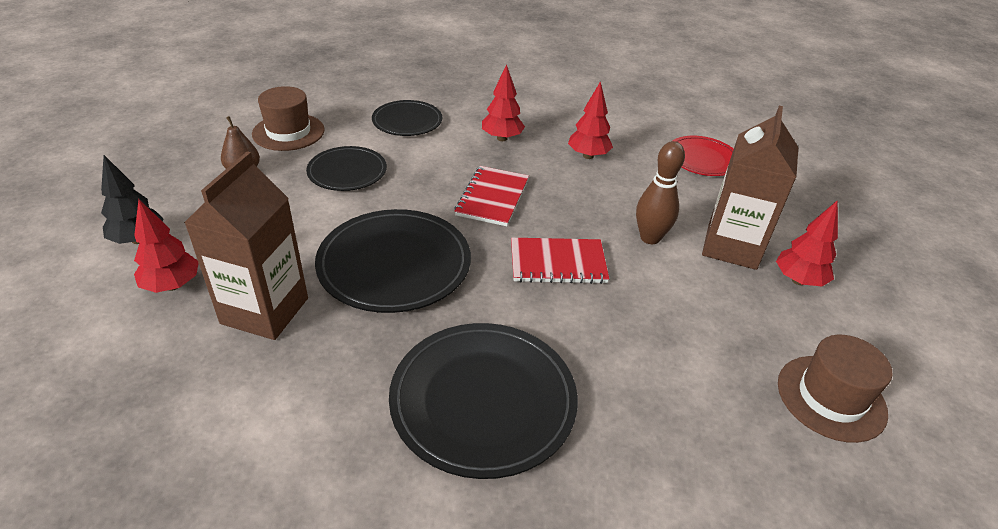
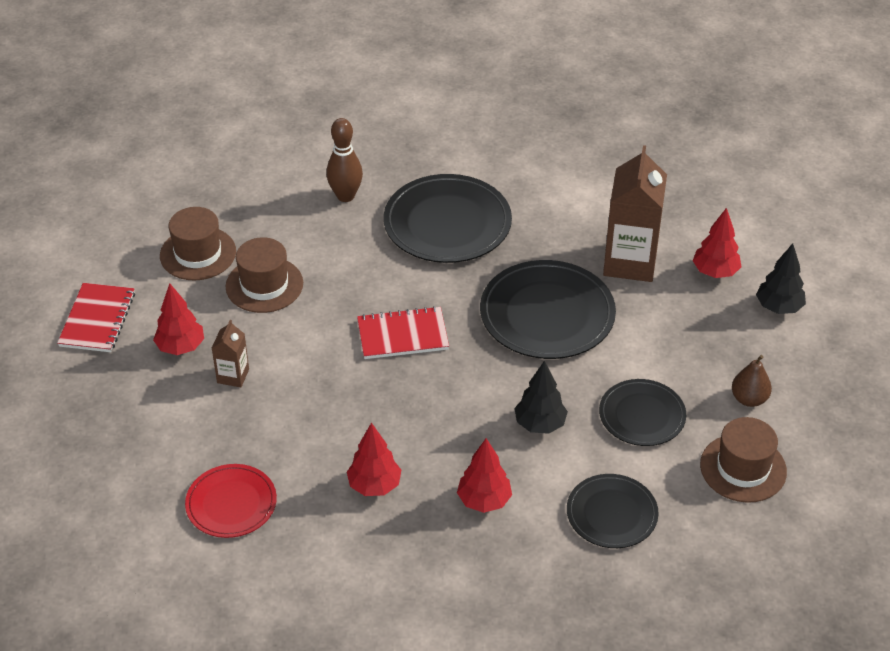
camera: 175 degrees right, 5 degrees up
red notebook [454,166,529,226] -> red notebook moved to [57,283,135,352]
brown bowling pin [636,141,685,244] -> brown bowling pin moved to [326,118,363,202]
brown carton [702,106,798,270] -> brown carton [212,320,249,387], size x0.49
none -> brown hat [225,237,303,313]
none -> black tree [515,361,568,434]

